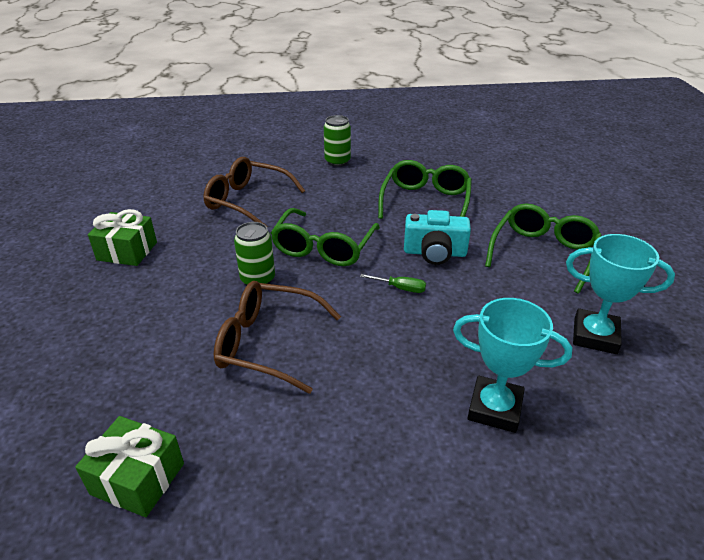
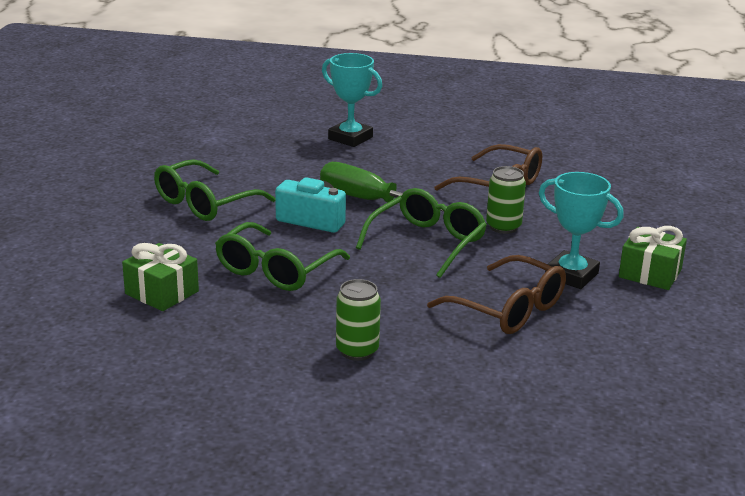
camera: 165 degrees left, 10 degrees down
green gift [75,416,184,517] -> green gift moved to [122,243,199,311]
green screwdriver [360,274,426,293] -> green screwdriver [320,162,448,212], size x2.29
turquoise trophy [566,234,675,354] -> turquoise trophy moved to [539,172,624,289]

